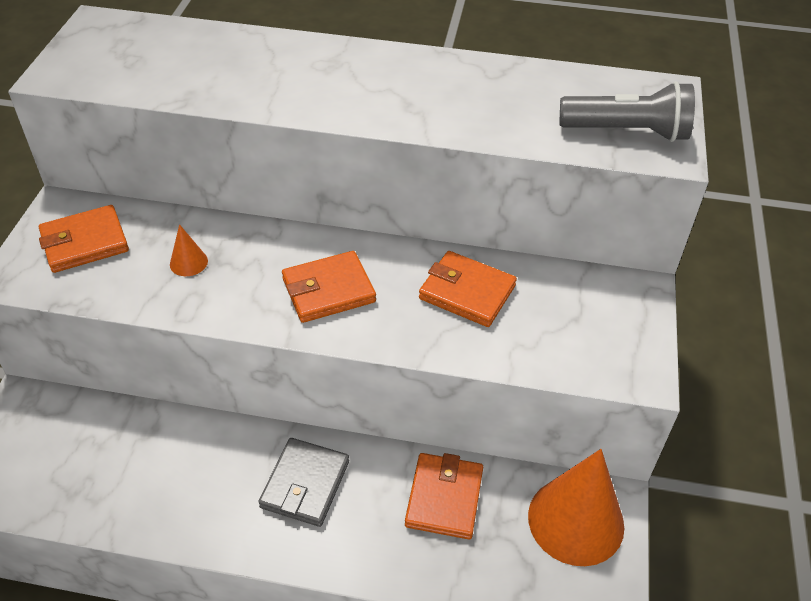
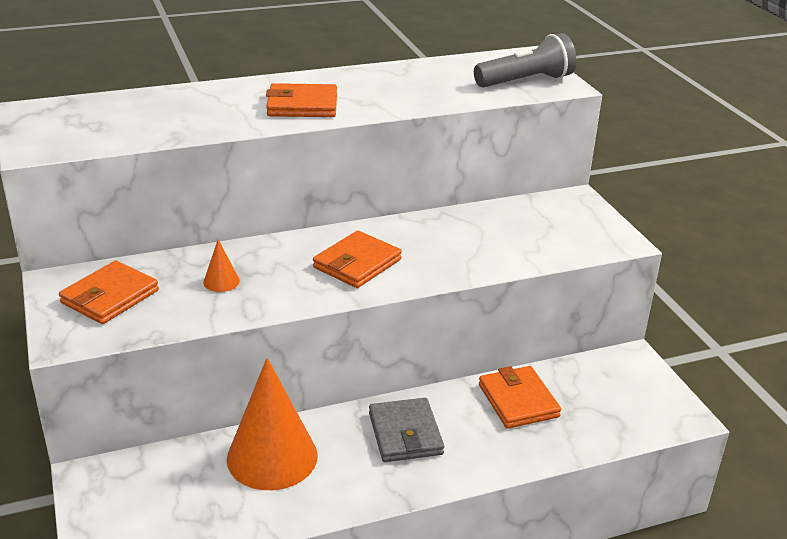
camera: 30 degrees left, 15 degrees down
orange wallet [419,251,517,327] -> orange wallet moved to [266,83,337,117]
orange cone [528,449,624,566] -> orange cone moved to [227,358,318,490]

